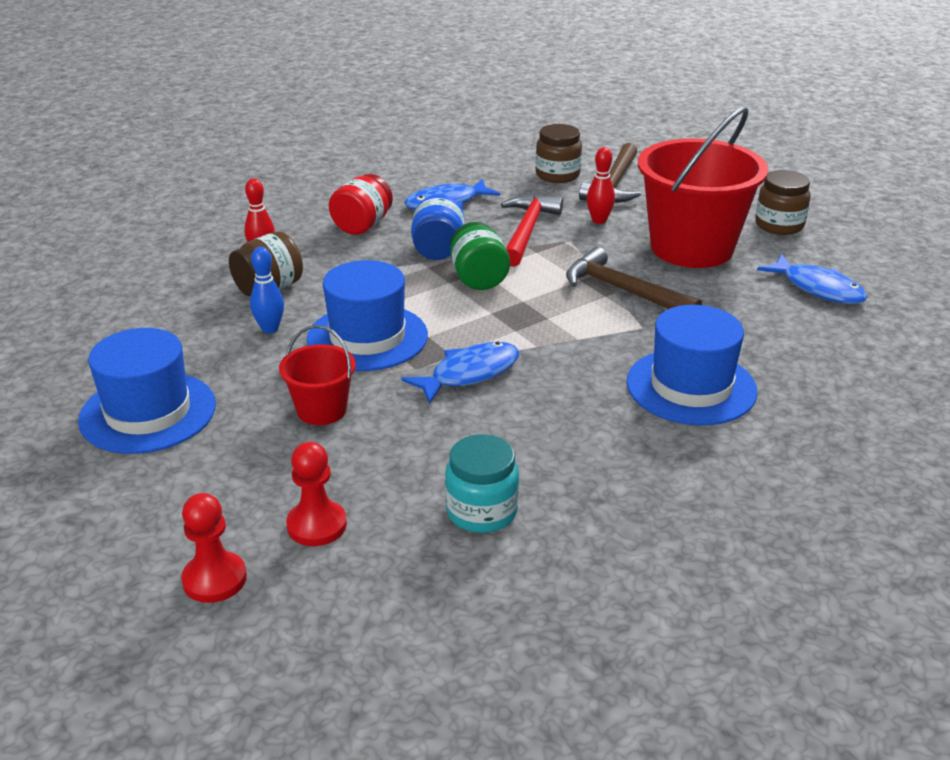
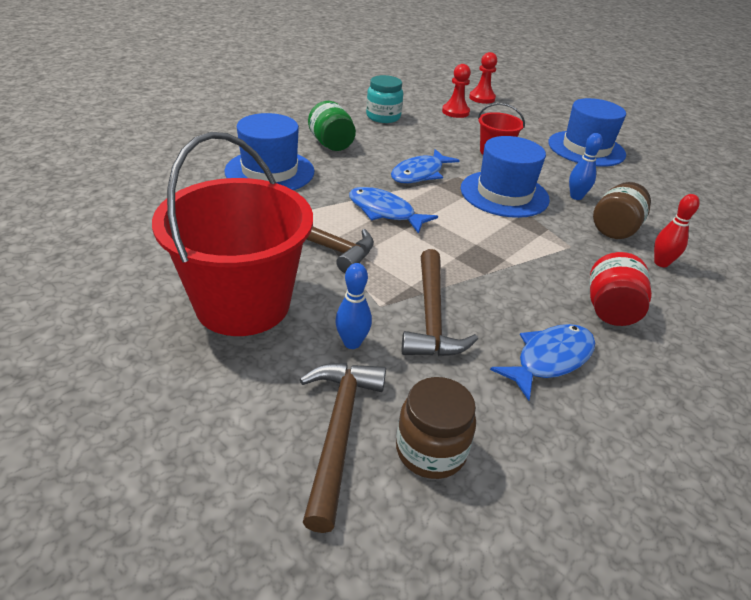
camera: 165 degrees right, 5 degrees up
blue jar [411,195,464,260] -> none
green jar [450,222,510,290] -> green jar moved to [308,101,356,151]
red hammer [501,194,563,267] -> brown hammer [402,249,478,356]
red bowling pin [587,147,615,224] -> blue bowling pin [335,263,372,349]
brown jar [755,170,811,235] -> none
blue fish [757,254,868,304] -> blue fish moved to [349,187,438,234]

